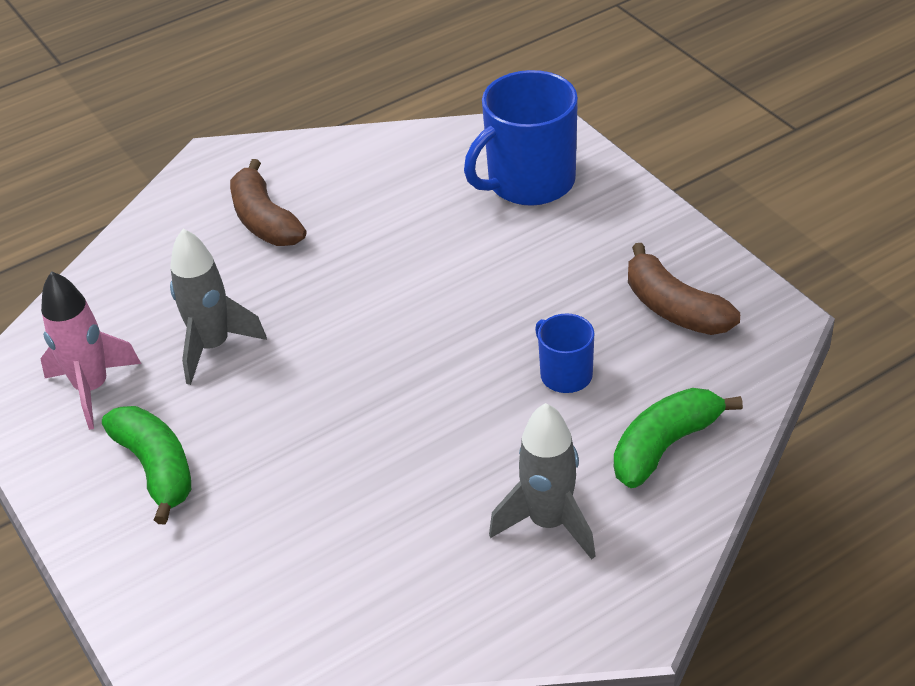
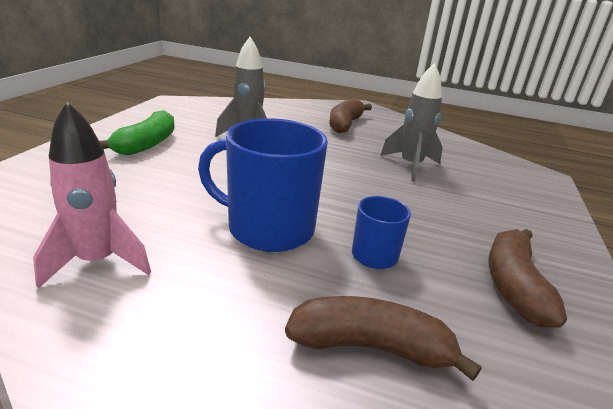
camera: 45 degrees right, 15 degrees down
pink rocket [40,271,141,430] -> pink rocket moved to [33,102,151,288]
blue mug [464,70,578,206] -> blue mug moved to [198,118,328,252]
grey rocket [489,403,596,559] -> grey rocket moved to [380,63,443,182]
green banana [614,388,743,488] -> brown banana [285,296,481,381]

